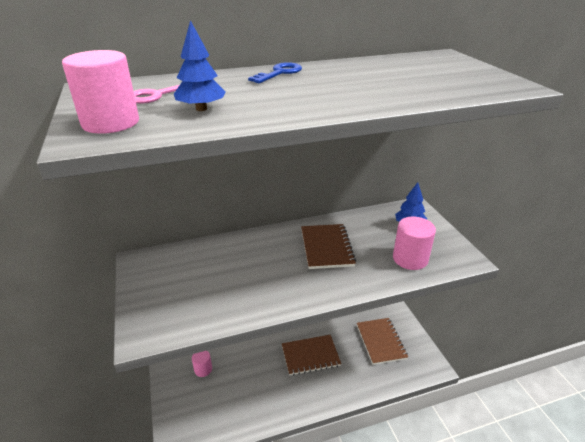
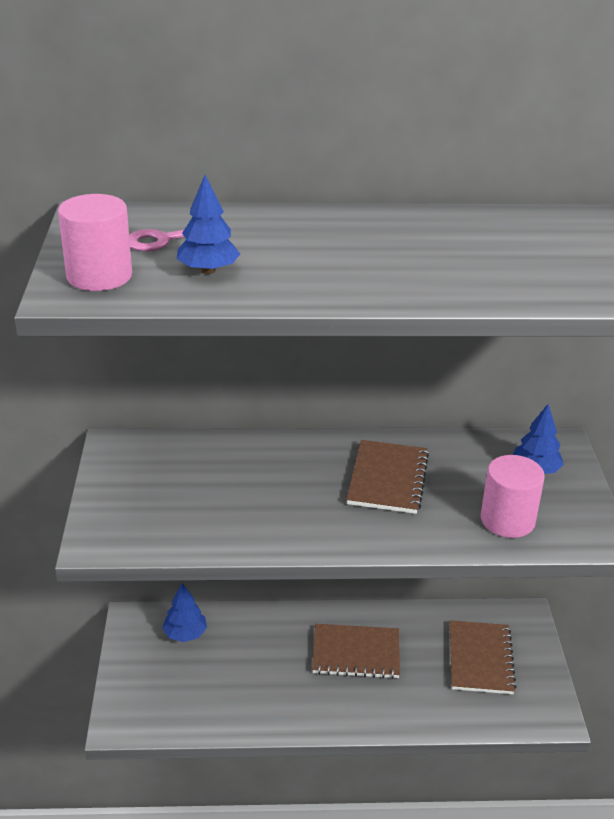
camera: 15 degrees right, 0 degrees up
pink cylinder [192,351,212,377] -> blue tree [162,583,207,642]
blue key [248,62,302,83] -> none

